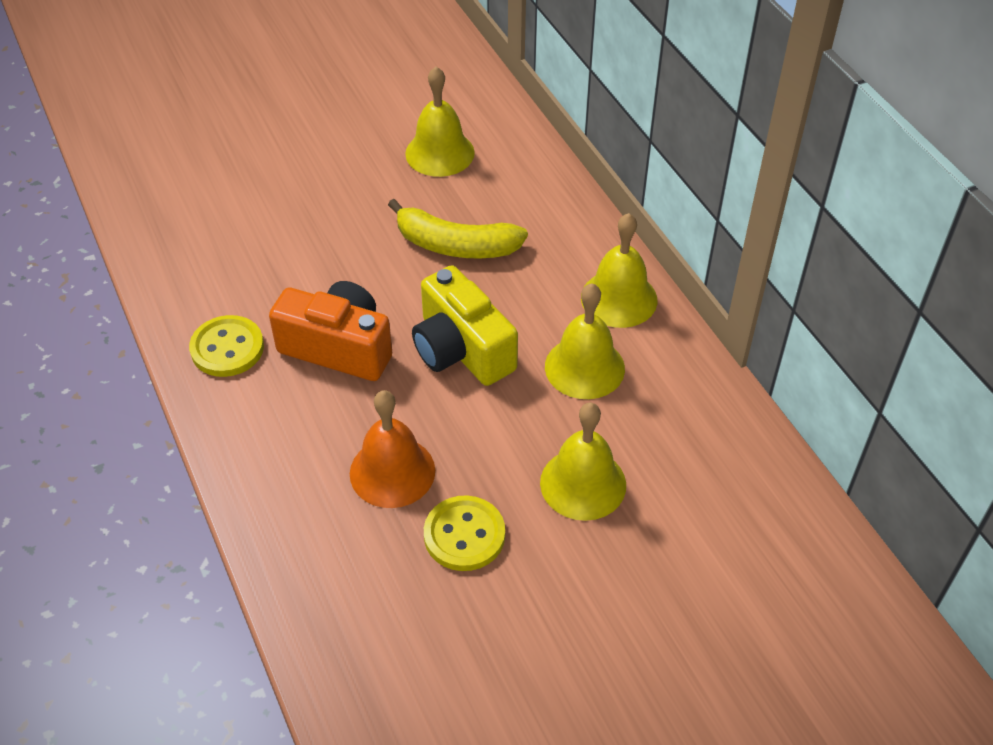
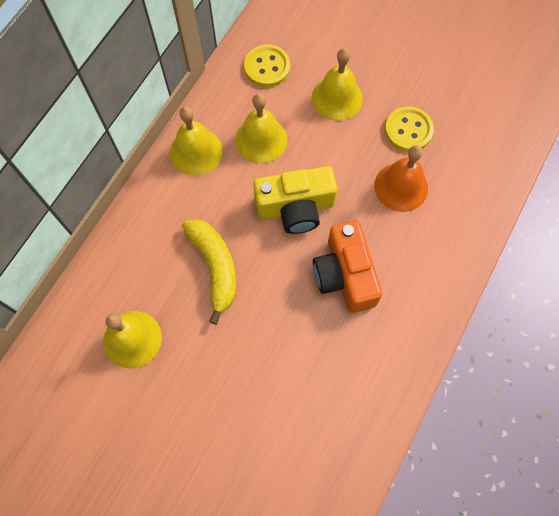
camera: 125 degrees left, 20 degrees up
yellow button [189,315,264,377] -> yellow button moved to [244,44,290,87]
yellow camera [412,265,518,386] -> yellow camera turned 60 degrees clockwise [253,166,338,234]

